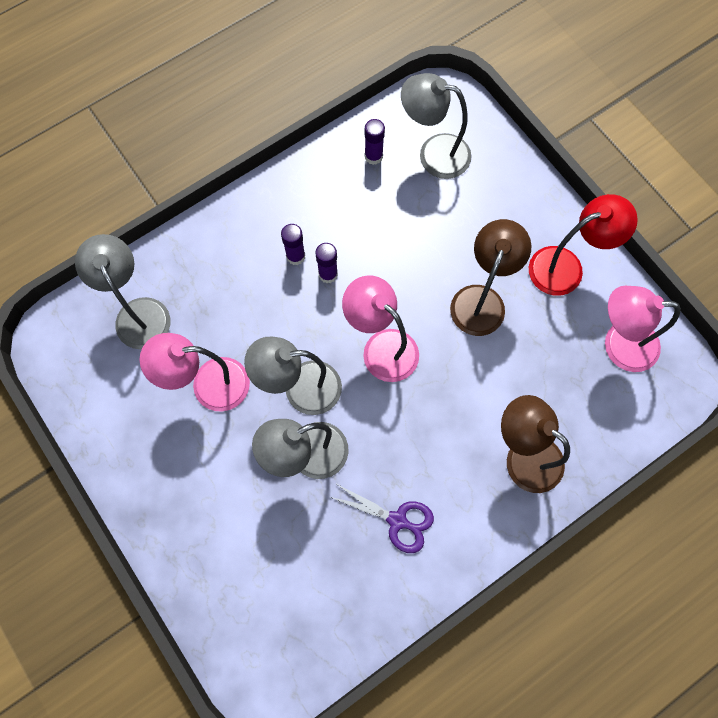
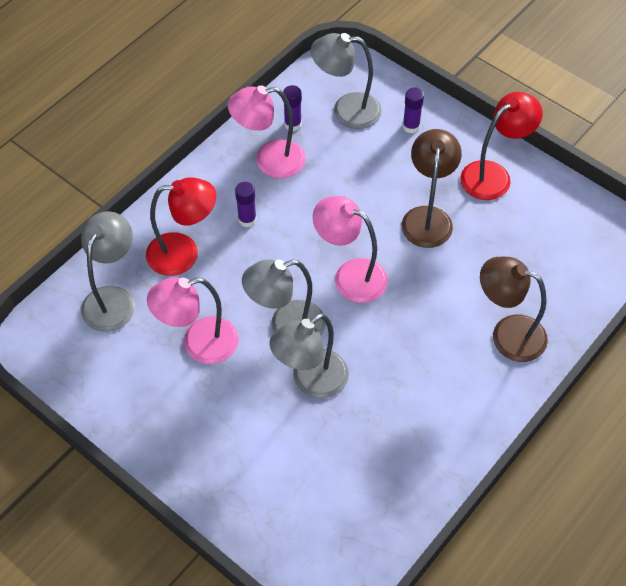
camera: 15 degrees left, 15 degrees down
grey lamp [75,234,170,349] -> grey lamp turned 60 degrees clockwise [81,211,135,332]
purple glue stick [315,243,338,283] -> purple glue stick moved to [403,87,424,133]
purple scissors [331,483,434,553] -> none
pink lamp [605,286,681,372] -> pink lamp moved to [228,85,306,178]
none -> red lamp [146,177,216,276]

